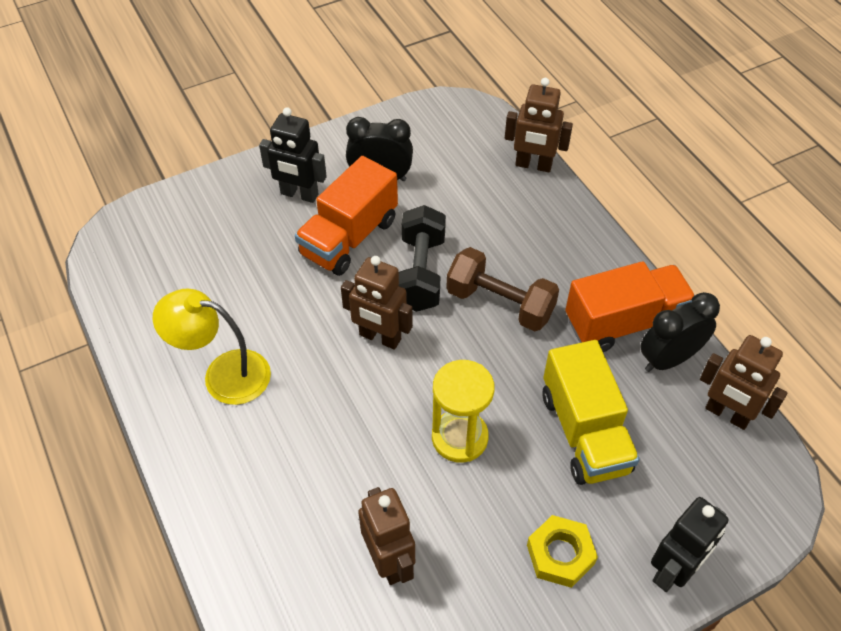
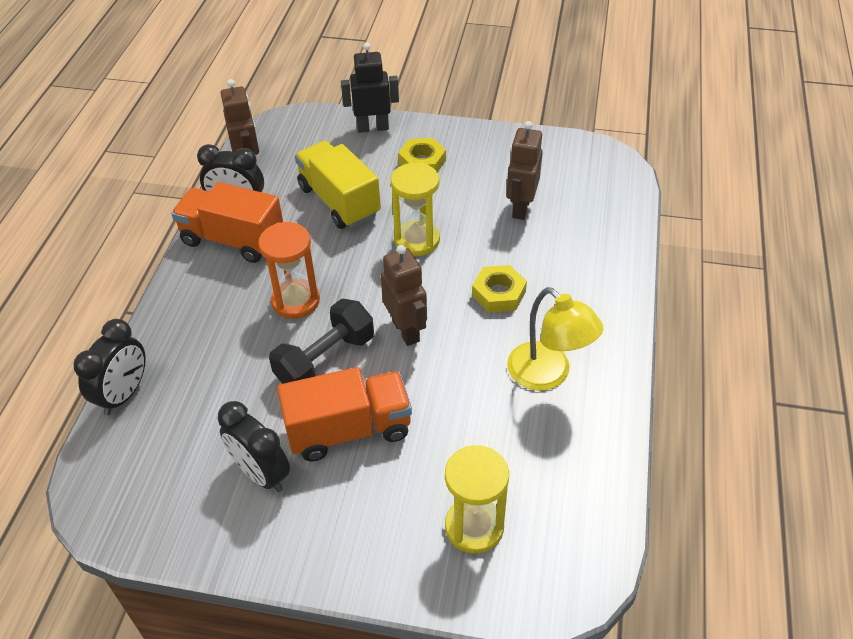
camera: 140 degrees left, 5 degrees down
black robot [259,107,327,203] -> none
brown dumbbell [446,247,559,331] -> orange hourglass [258,222,320,319]
brown robot [505,78,573,172] -> black clock [73,319,146,415]
yellow truck [543,340,640,485] -> yellow truck turned 60 degrees counterclockwise [295,141,381,229]
none -> yellow hourglass [445,445,509,554]
none -> yellow nut [472,265,527,313]

